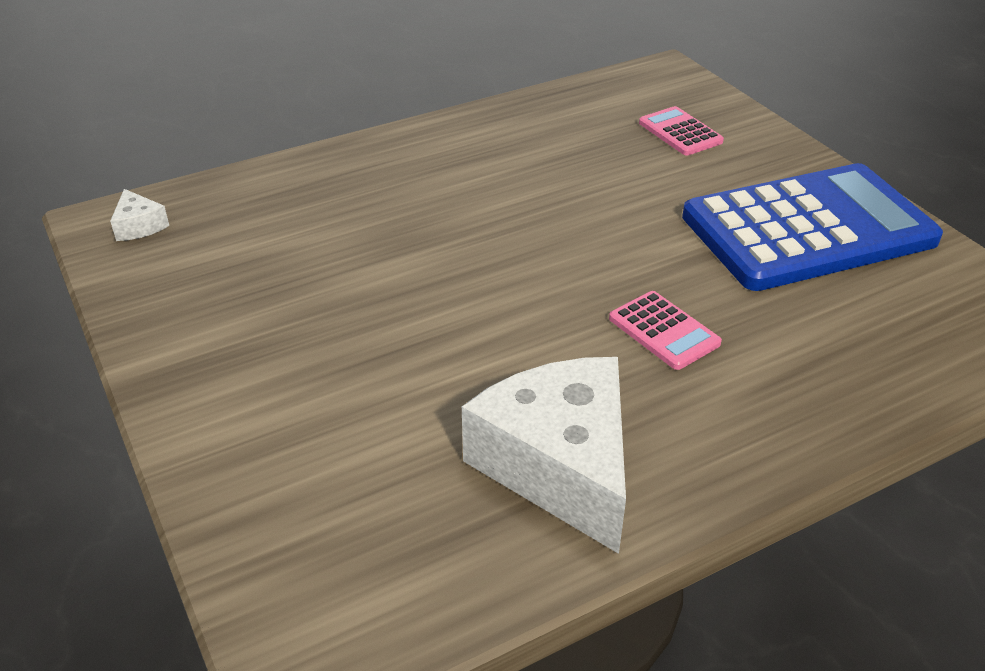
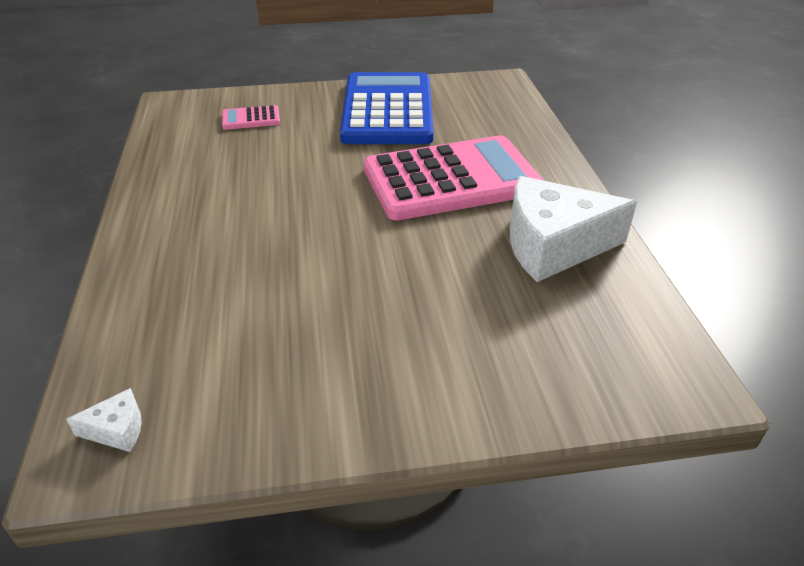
camera: 70 degrees left, 0 degrees up
pink calculator [609,291,722,370] -> pink calculator [364,135,544,220], size x2.48

